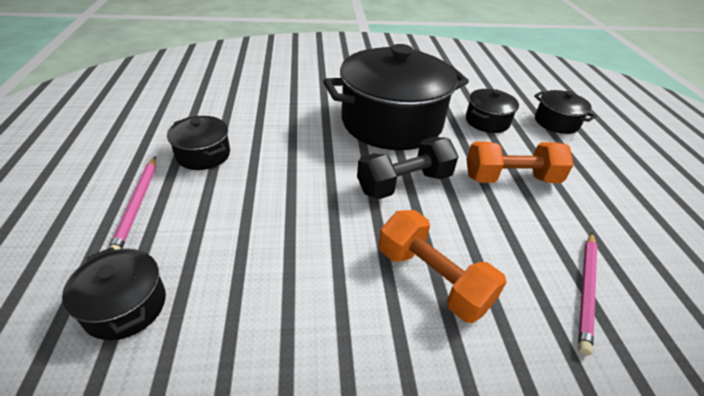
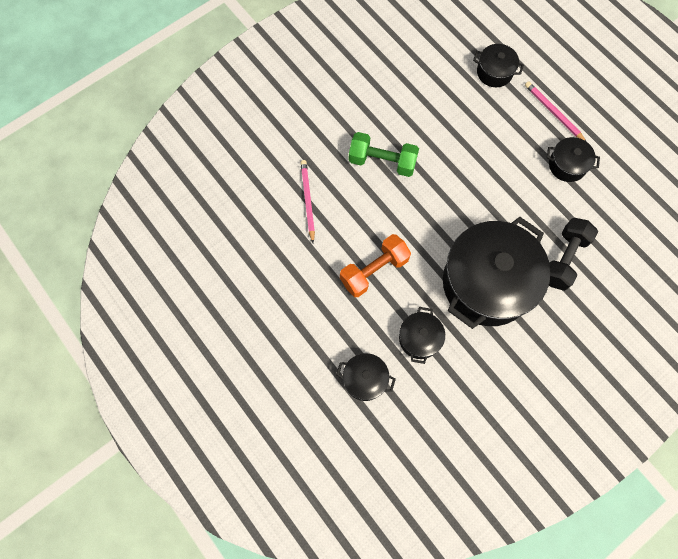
camera: 150 degrees right, 30 degrees up
black dumbbell [357,137,458,199] -> black dumbbell moved to [549,218,598,291]
orange dumbbell [379,210,507,323] -> green dumbbell [349,132,419,177]

